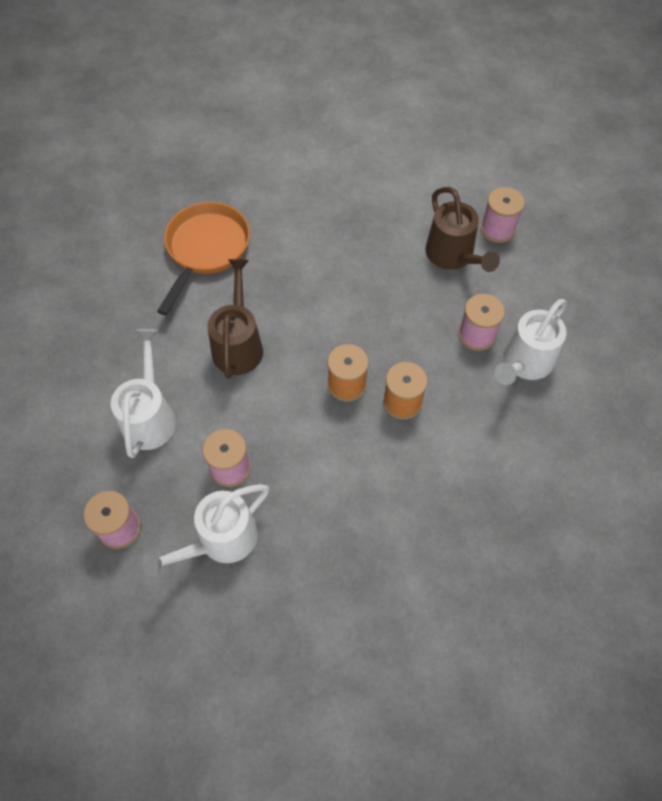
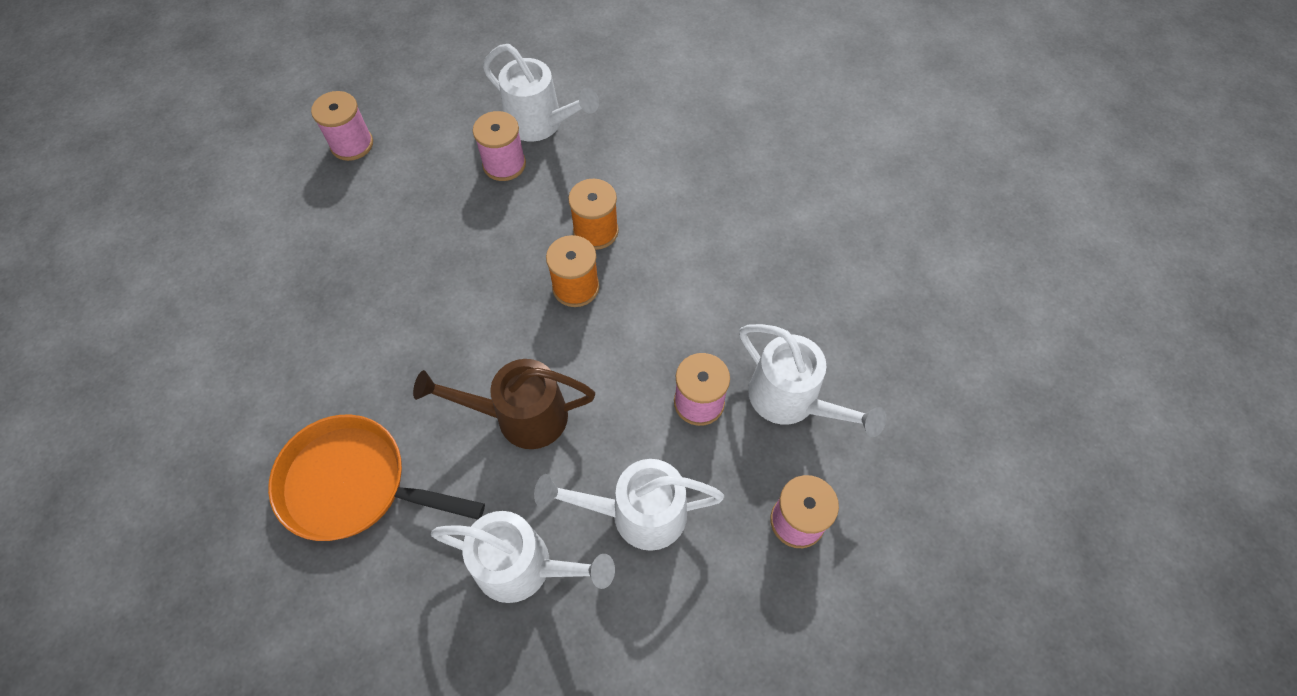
camera: 95 degrees left, 0 degrees up
brown watering can [425,187,500,272] -> none
none -> white watering can [431,511,615,603]

